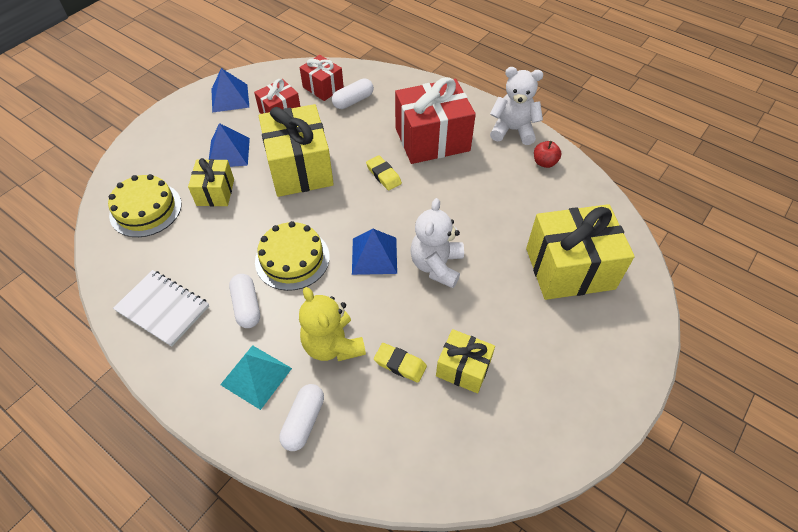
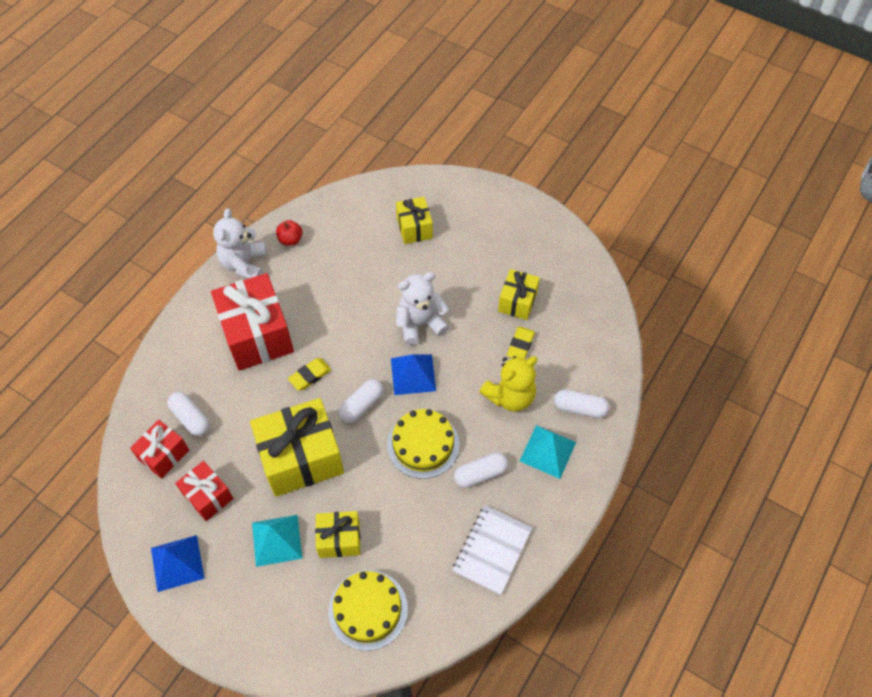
camera: 95 degrees left, 5 degrees up
blue pyramid [209,123,250,167] -> turquoise pyramid [252,515,302,567]
white teddy bear [410,198,464,288] -> white teddy bear turned 150 degrees clockwise [396,272,449,346]
yellow gift [526,204,635,300] -> yellow gift [396,197,433,244], size x0.55
none -> white capsule [338,379,383,423]

